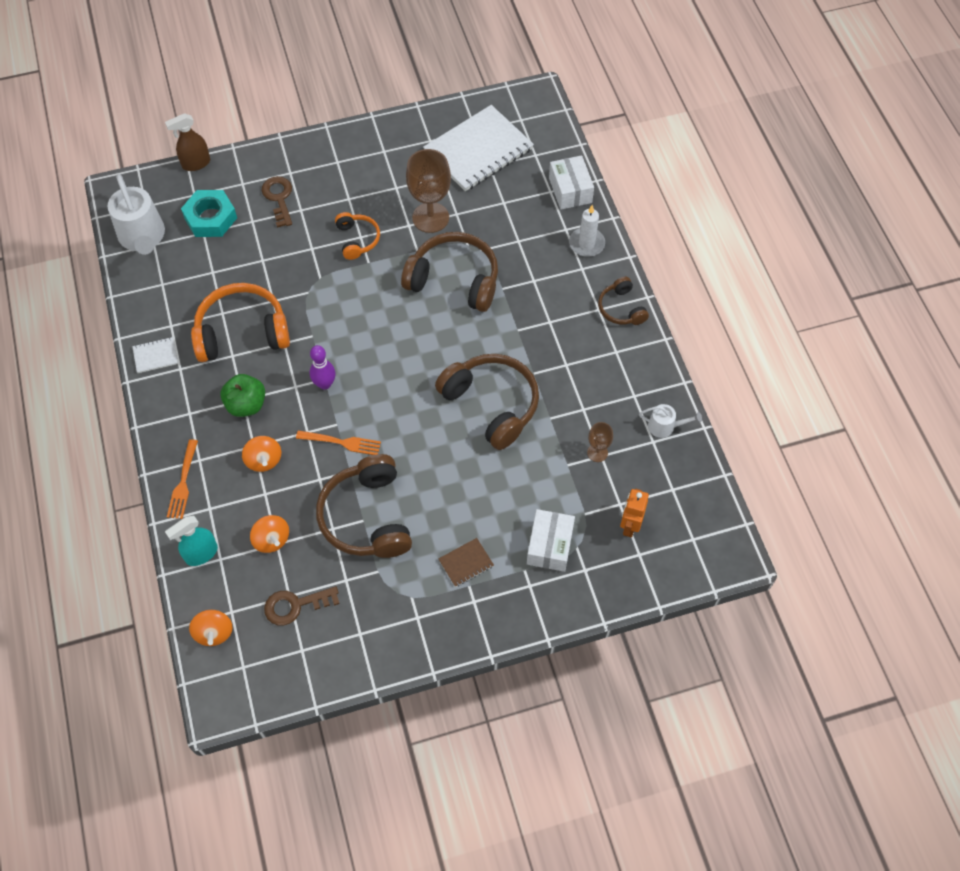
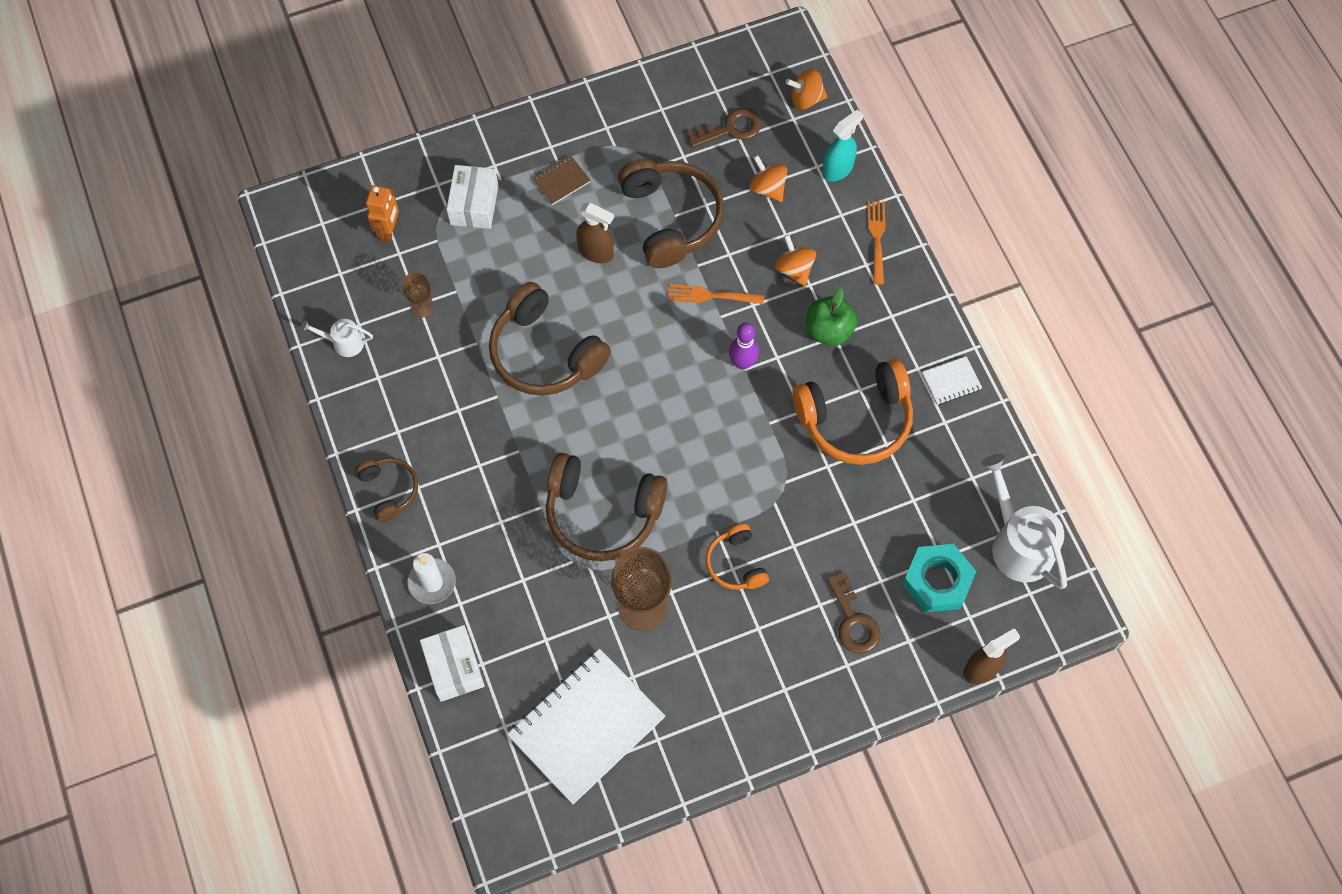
camera: 175 degrees right, 5 degrees up
orange spinning top [189,610,233,646] -> orange spinning top turned 75 degrees counterclockwise [786,69,827,110]
none -> brown spray bottle [576,203,614,263]

